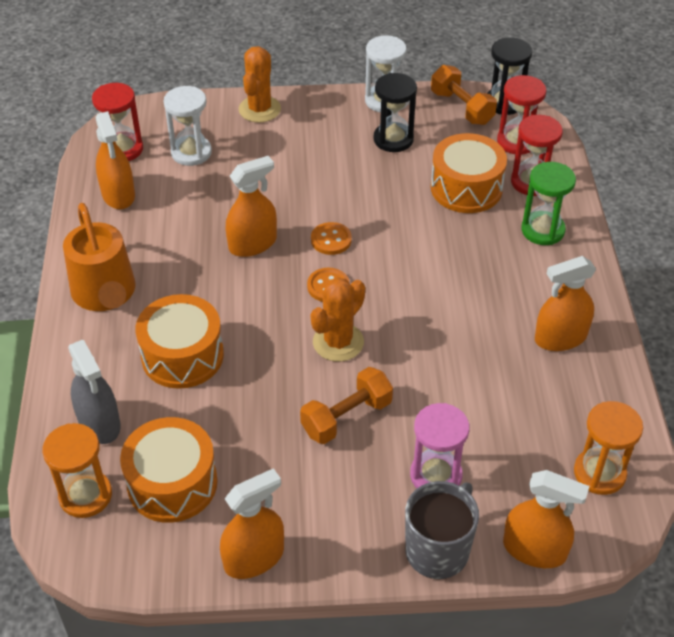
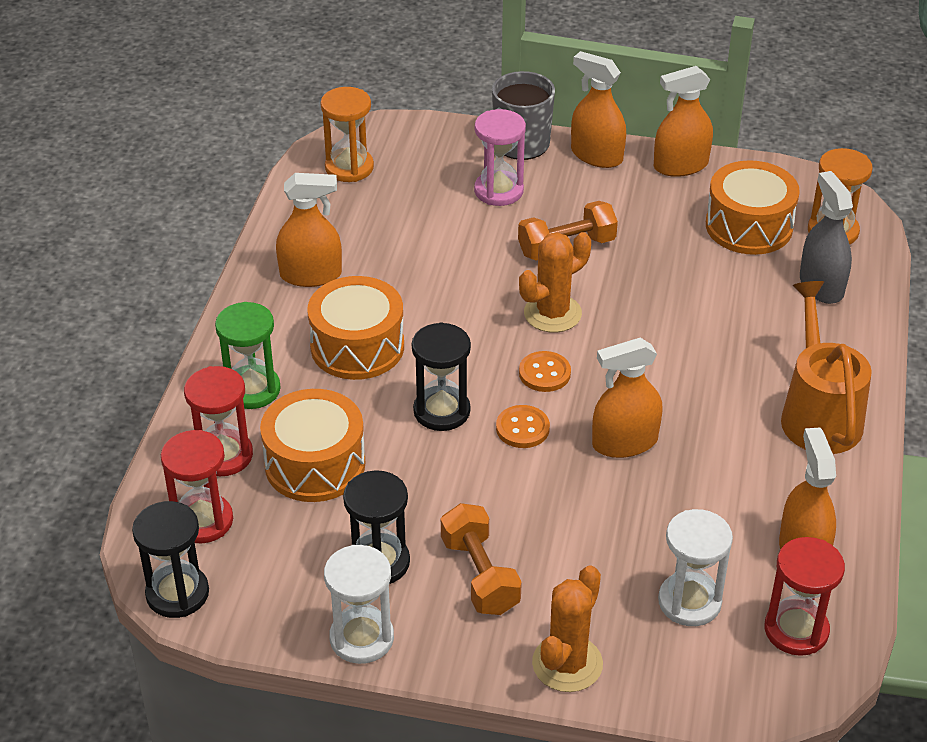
camera: 165 degrees left, 5 degrees down
orange drum [135,294,224,389] -> orange drum moved to [307,276,404,380]
orange dumbbell [431,65,497,125] -> orange dumbbell moved to [441,503,522,615]
orange spray bottle [503,470,589,568] -> orange spray bottle moved to [571,51,626,168]
none -> black hourglass [412,322,471,431]

